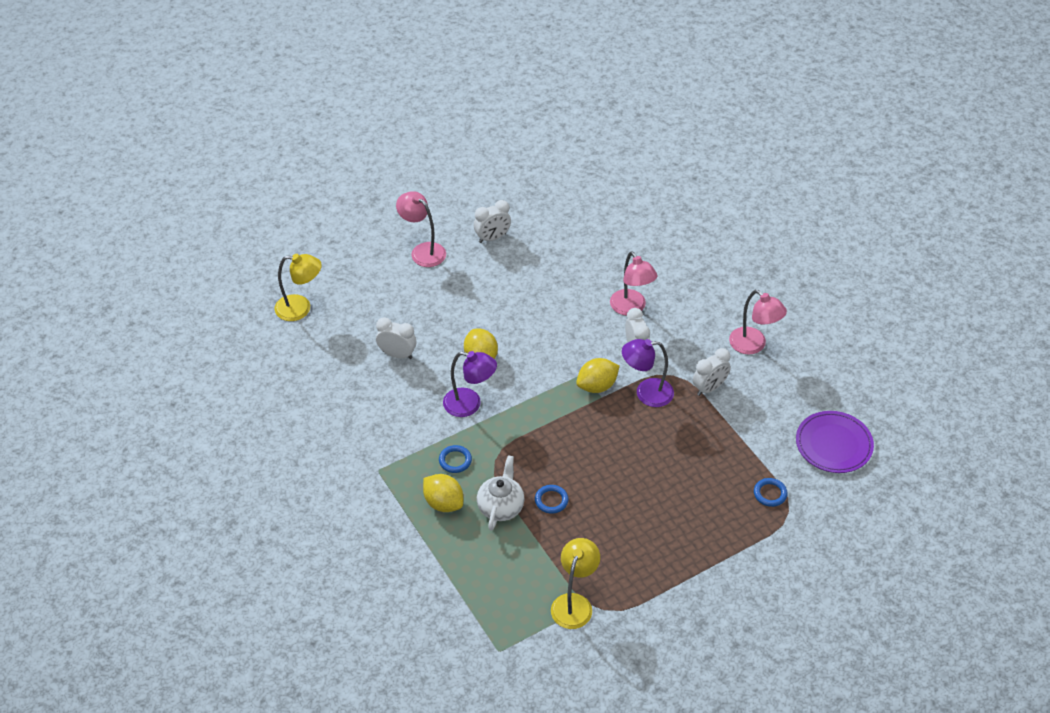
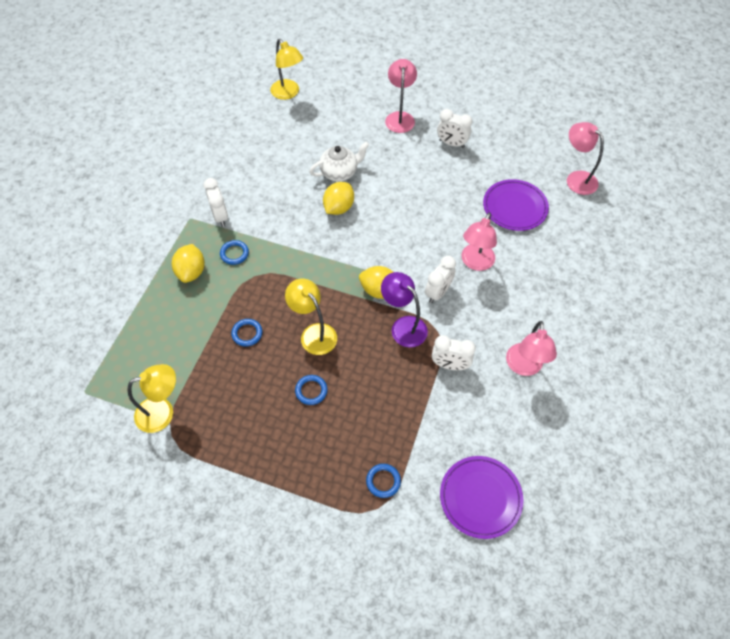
camera: 50 degrees right, 10 degrees up
white clock [376,317,416,359] -> white clock moved to [203,178,228,227]
purple lamp [443,351,497,417] -> none
white teapot [477,455,525,531] -> white teapot moved to [309,141,369,182]
none -> yellow lamp [285,279,337,355]
none -> blue ring [295,375,328,405]
none -> purple plate [483,179,549,231]
none -> pink lamp [567,122,604,195]

